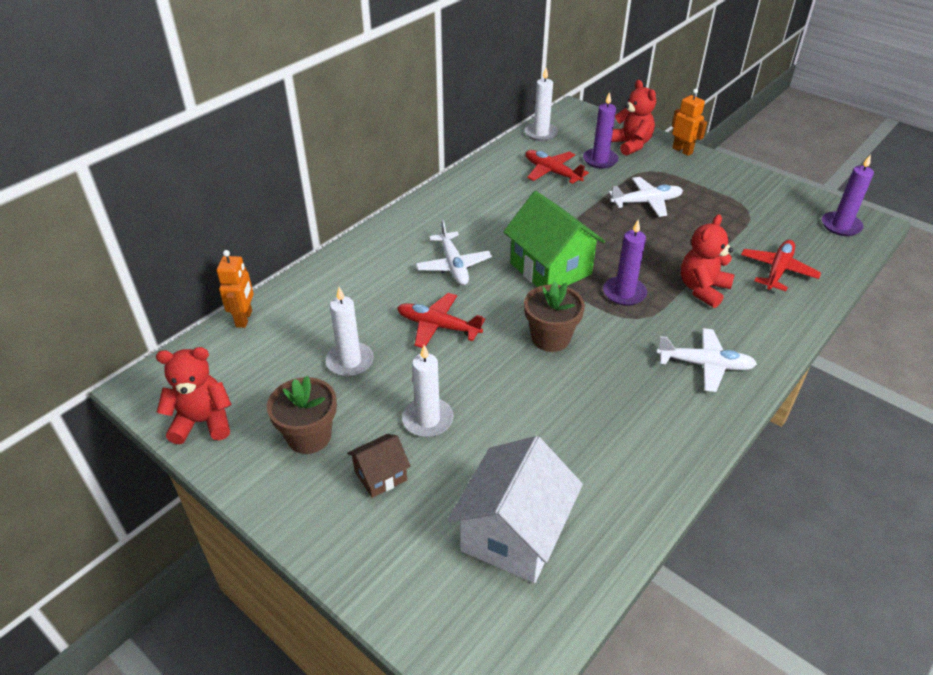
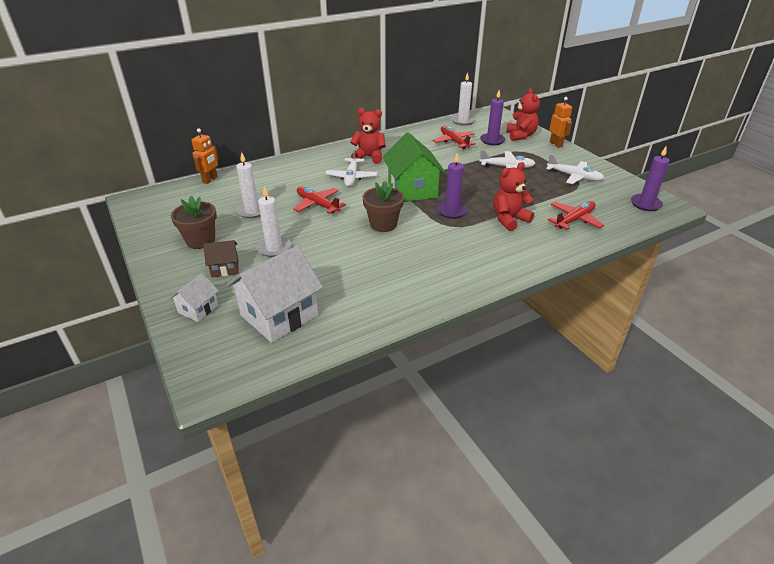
camera: 20 degrees right, 5 degrees down
red teddy bear [156,347,232,444] -> red teddy bear moved to [350,108,386,164]
white plane [657,328,757,392] -> white plane moved to [546,154,604,184]
none -> white house [169,273,219,322]

